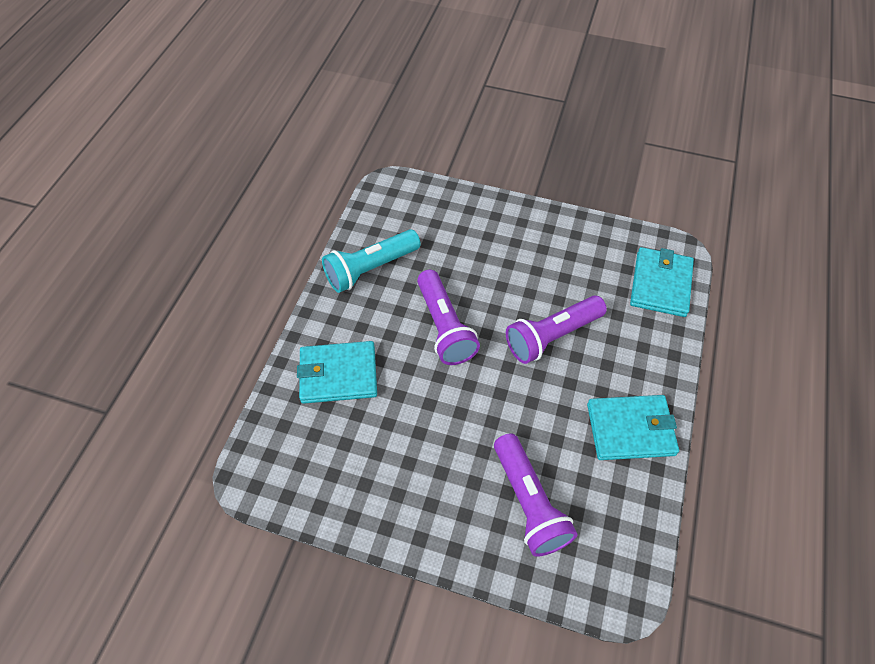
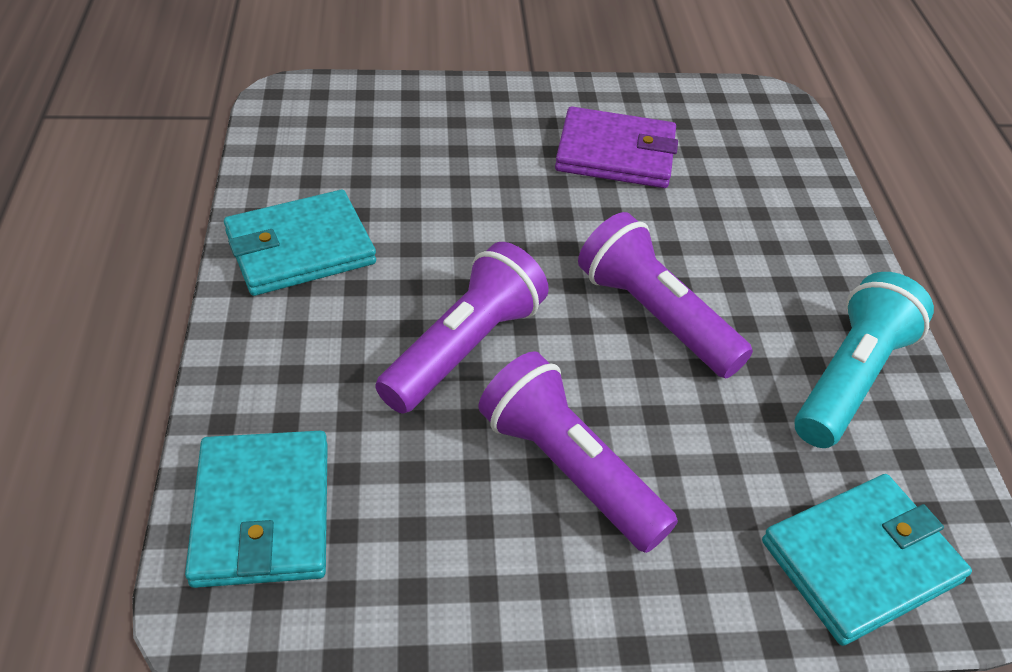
camera: 155 degrees right, 10 degrees down
turquoise wallet [297,341,377,404] -> turquoise wallet moved to [762,474,972,646]
purple flashlight [494,433,577,557] -> purple flashlight moved to [479,351,678,553]
none -> purple wallet [555,106,678,188]

